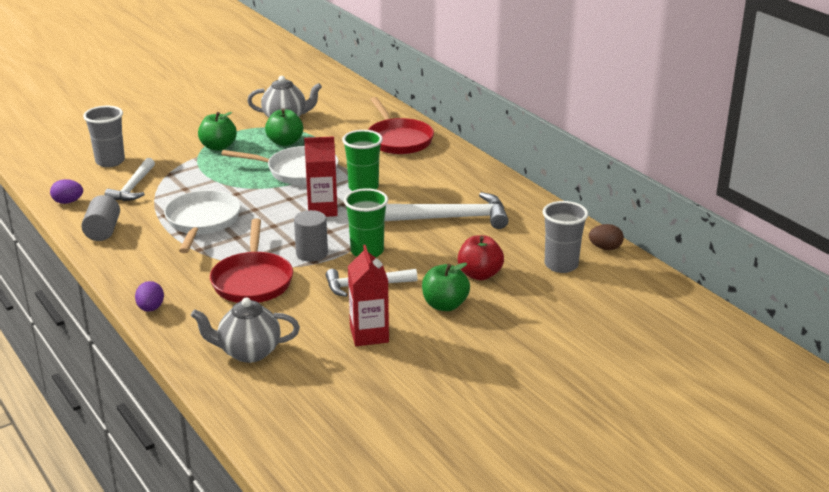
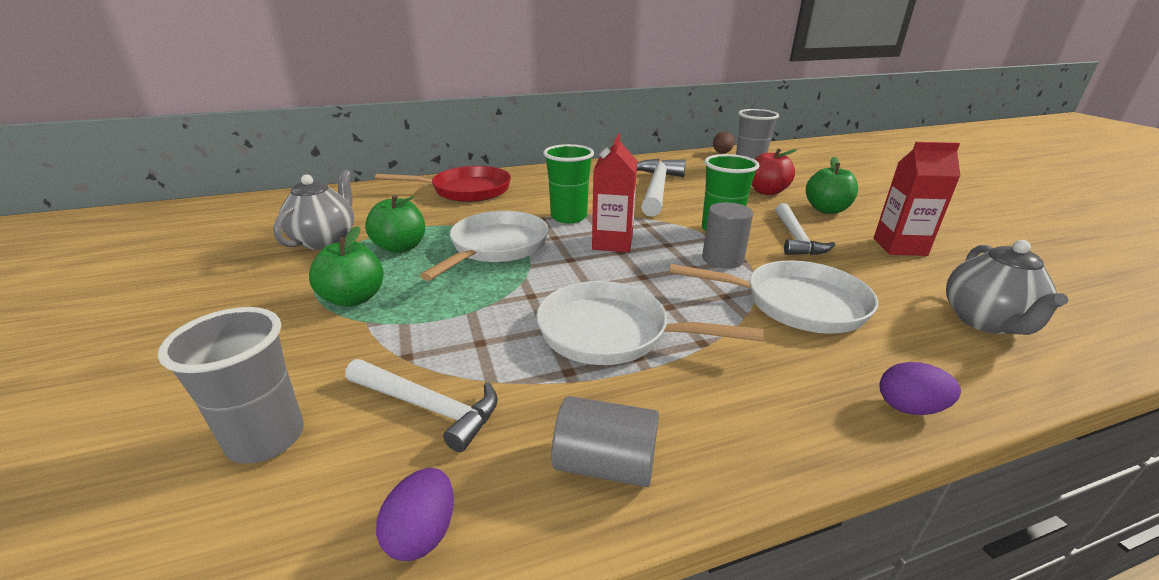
camera: 75 degrees left, 0 degrees up
red pan [210,218,293,303] -> white pan [669,260,878,334]

